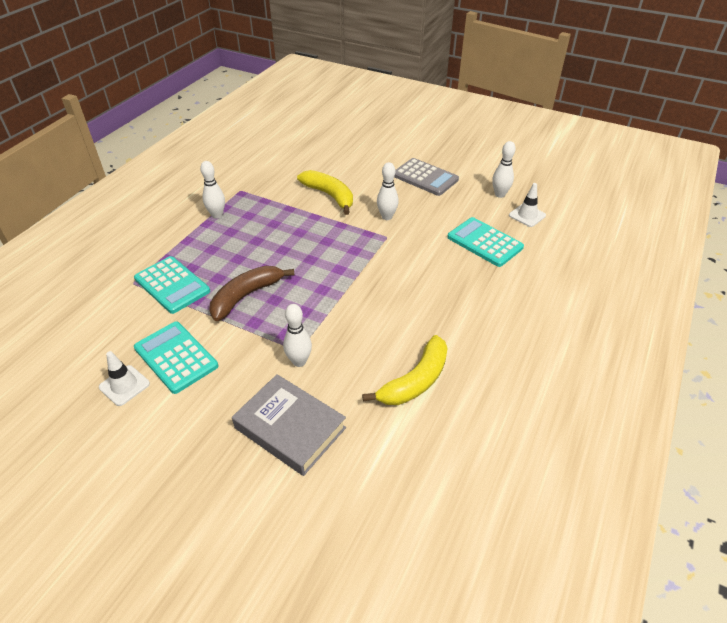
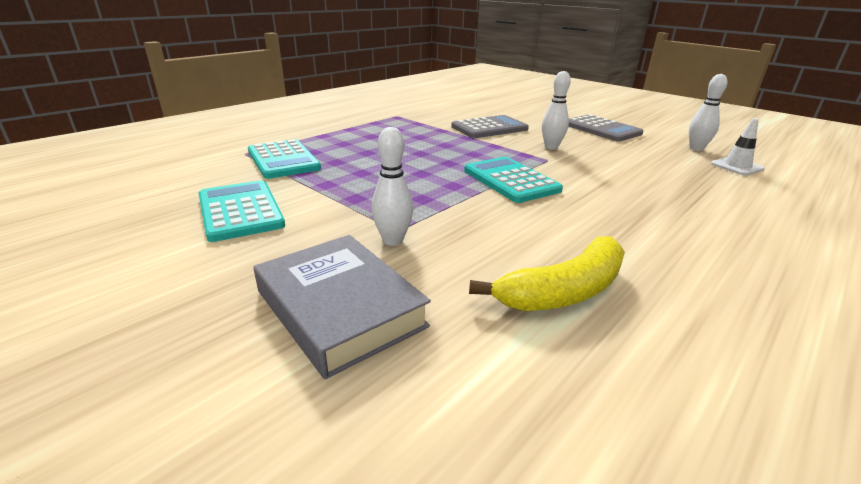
camera: 15 degrees right, 15 degrees down
white traffic cone [99,351,150,406] -> none
white bowling pin [200,161,225,219] -> none
brown banana [209,266,294,321] -> none
yellow banana [297,170,353,215] -> grey calculator [451,115,529,138]
turquoise calculator [447,217,524,267] -> turquoise calculator moved to [464,157,563,203]

